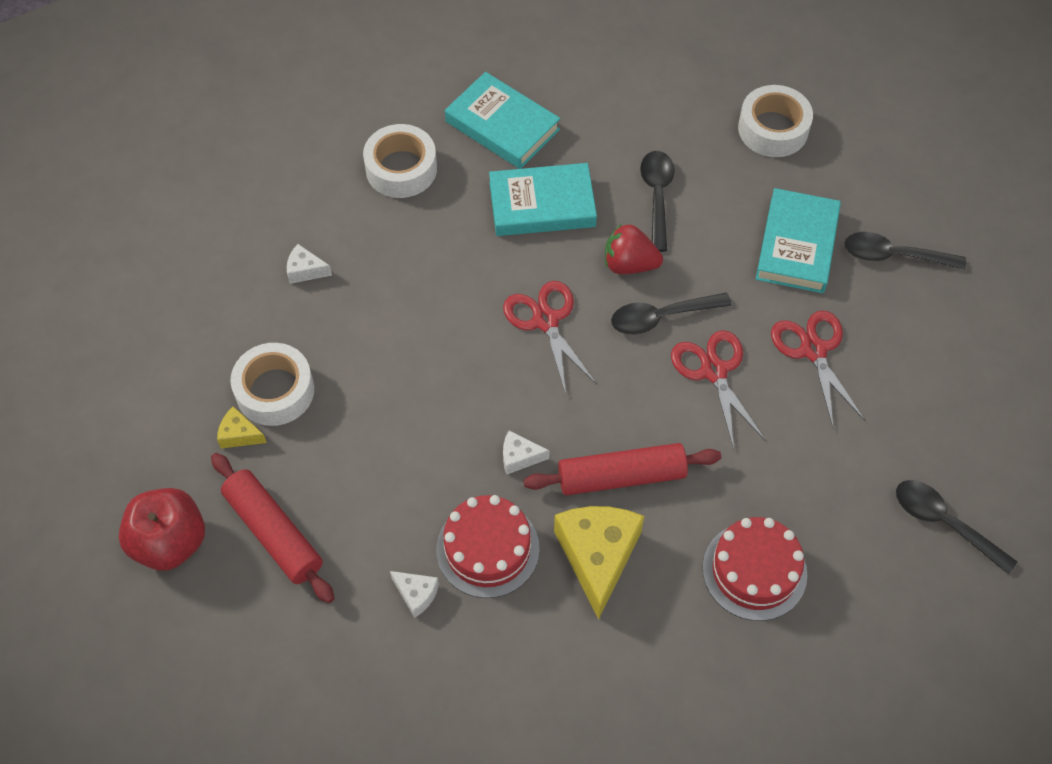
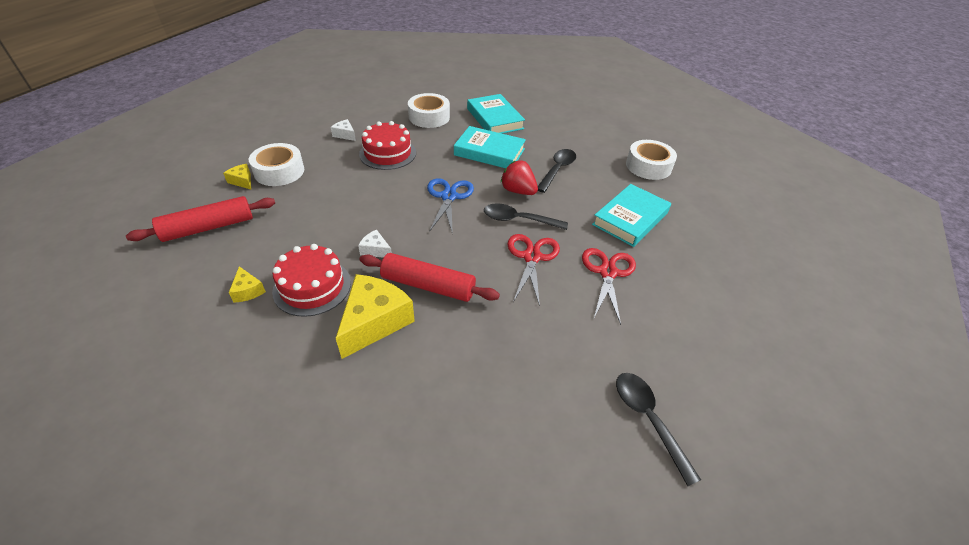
camera: 25 degrees right, 15 degrees down
red apple [119,488,205,571] -> none
red rolling pin [211,453,335,603] -> red rolling pin turned 75 degrees clockwise [126,196,275,242]
white cheese [390,571,439,618] -> yellow cheese [229,266,266,303]
red scissors [503,281,597,394] -> blue scissors [427,178,474,235]
red cake [703,517,807,621] -> red cake moved to [359,121,416,170]
black spoon [845,232,966,270] -> none

